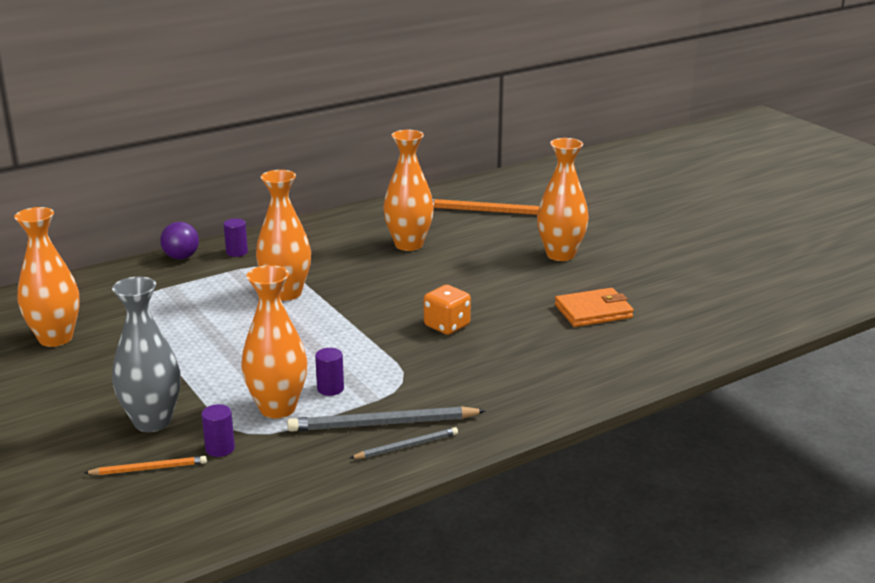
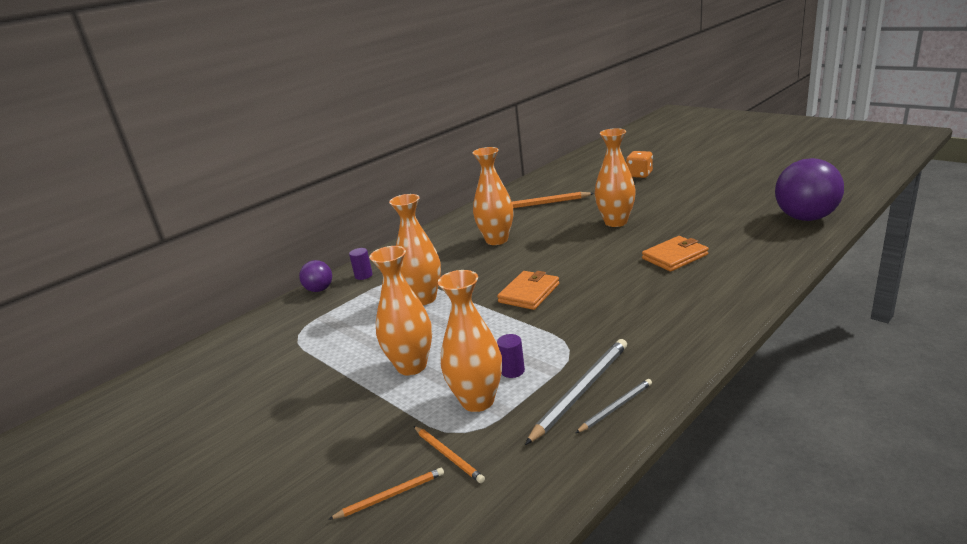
camera: 10 degrees left, 0 degrees up
orange vase [14,207,80,347] -> orange vase moved to [369,246,432,376]
grey vase [112,277,181,432] -> none
purple cylinder [201,404,235,457] -> orange pencil [414,426,485,483]
grey pencil [287,406,486,432] -> grey pencil turned 150 degrees clockwise [525,339,627,445]
orange dice [424,285,471,335] -> orange dice moved to [626,151,653,178]
none -> orange wallet [497,271,559,310]
none -> purple ball [775,158,844,221]

